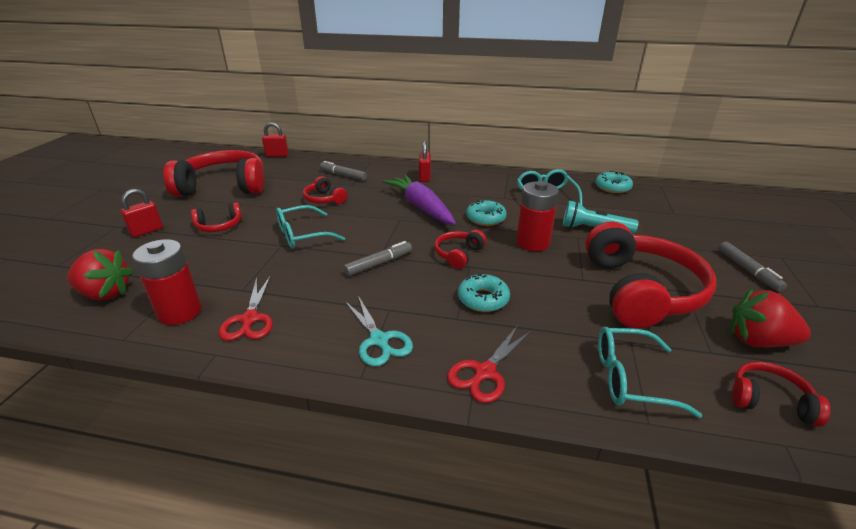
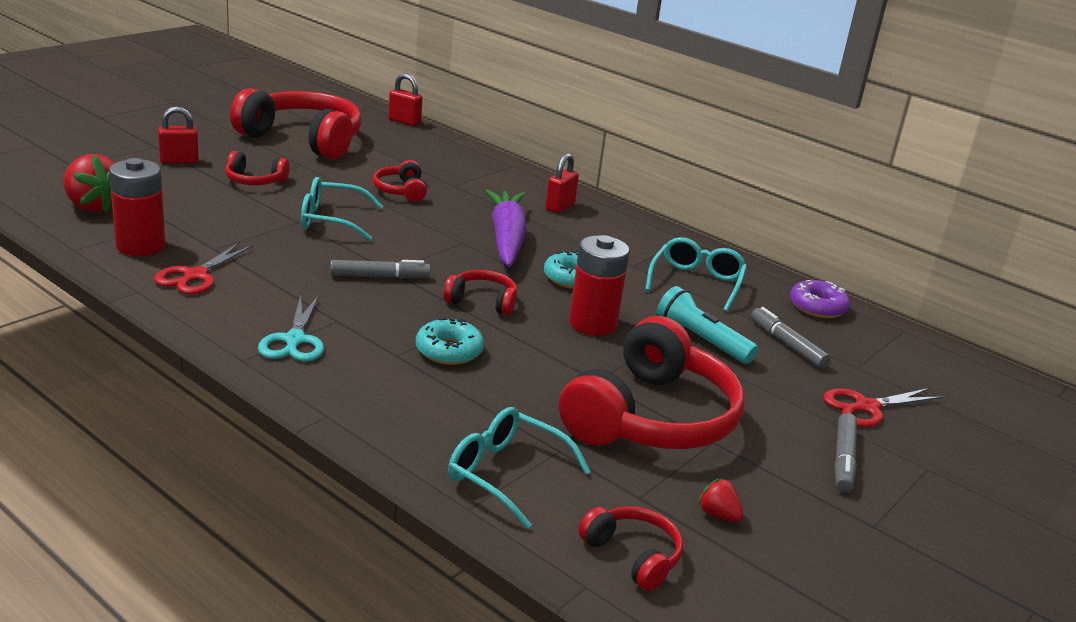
camera: 25 degrees right, 5 degrees down
grey marker [320,161,367,181] -> grey marker moved to [751,307,831,368]
red headphones [434,230,486,269] -> red headphones turned 45 degrees clockwise [444,270,517,316]
red scissors [447,325,532,403] -> red scissors moved to [823,388,943,427]
turquoise donut [595,171,633,193] -> purple donut [790,280,850,318]
red strawberry [730,289,811,347] -> red strawberry [697,478,743,522], size x0.49

